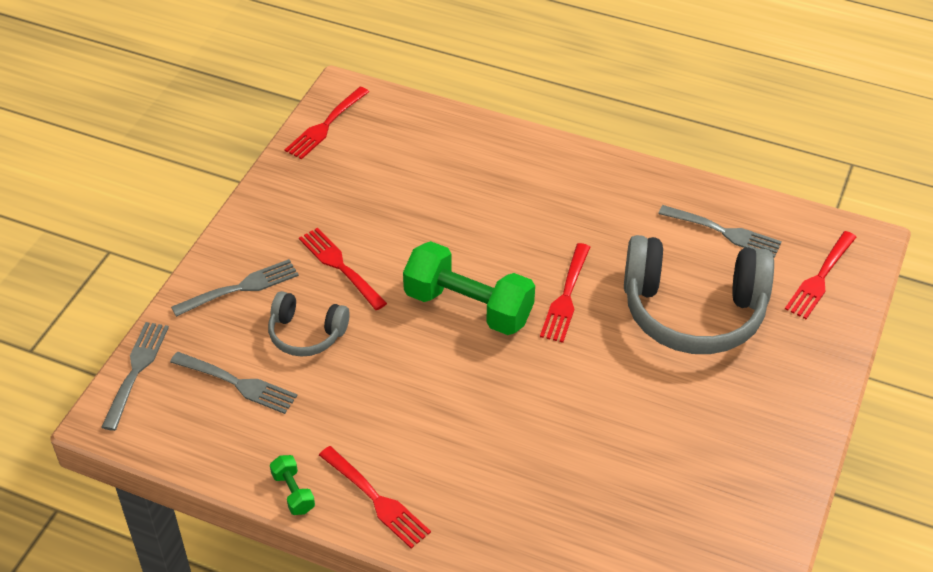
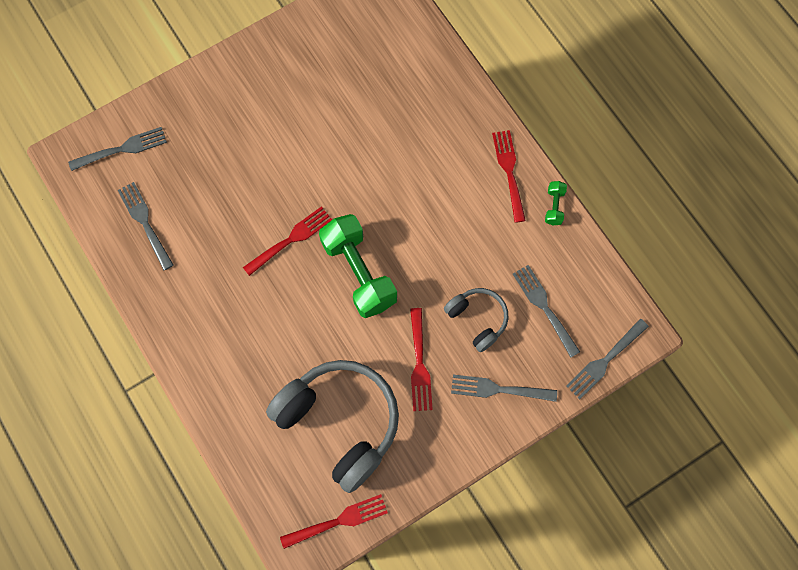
camera: 145 degrees left, 25 degrees up
grey headphones [624,235,774,354] -> grey headphones moved to [266,360,399,493]
red fork [785,231,856,319] -> grey fork [68,127,167,171]

